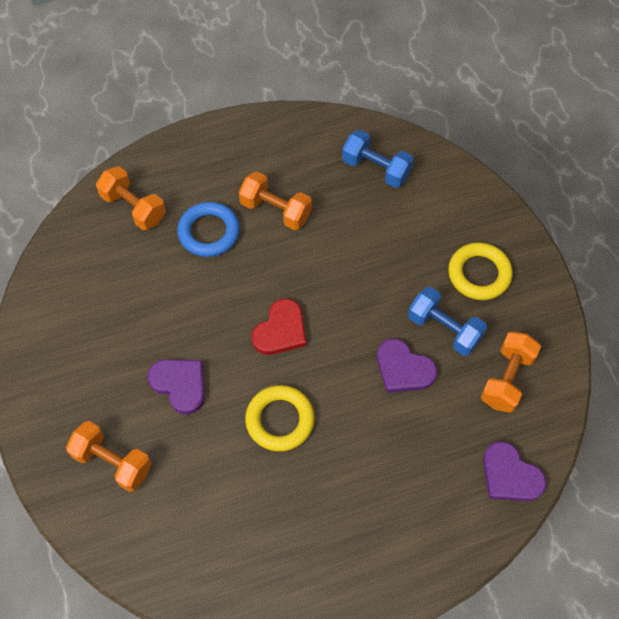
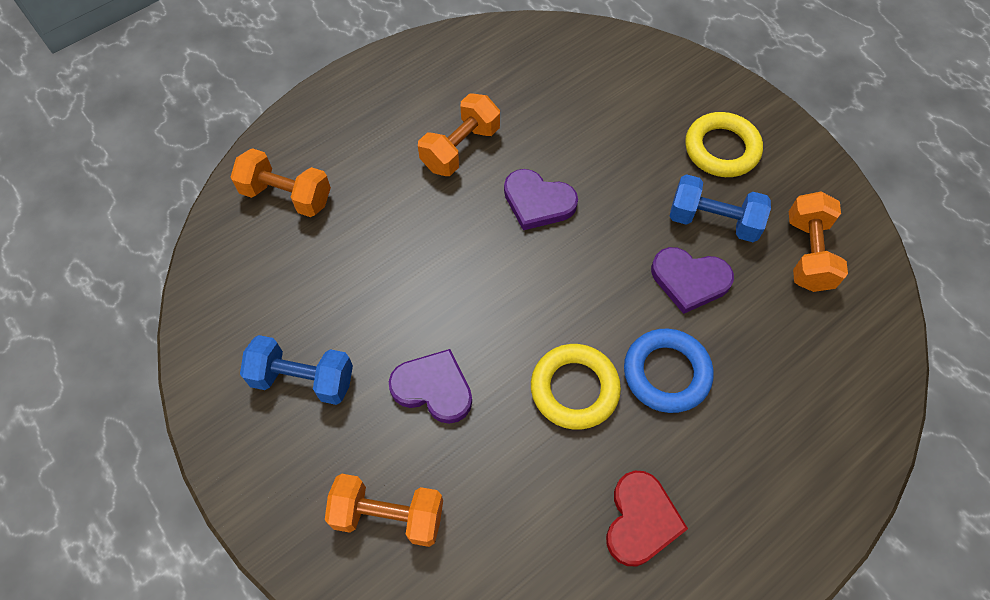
camera: 20 degrees left, 0 degrees up
blue ring [177,202,240,257] -> blue ring moved to [624,329,714,413]
orange dumbbell [239,171,312,230] -> orange dumbbell turned 60 degrees counterclockwise [418,93,500,176]
red heart [252,299,306,355] -> red heart moved to [606,471,688,566]
blue dumbbell [342,130,414,188] -> blue dumbbell moved to [240,335,353,405]
purple heart [483,441,547,501] -> purple heart moved to [504,169,578,230]

